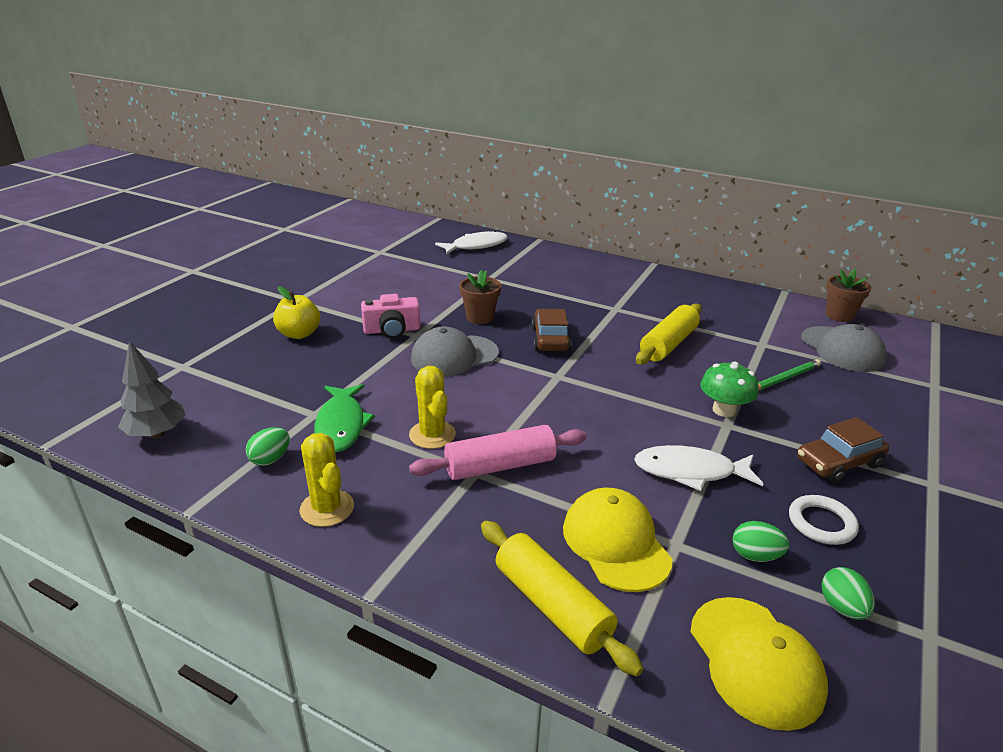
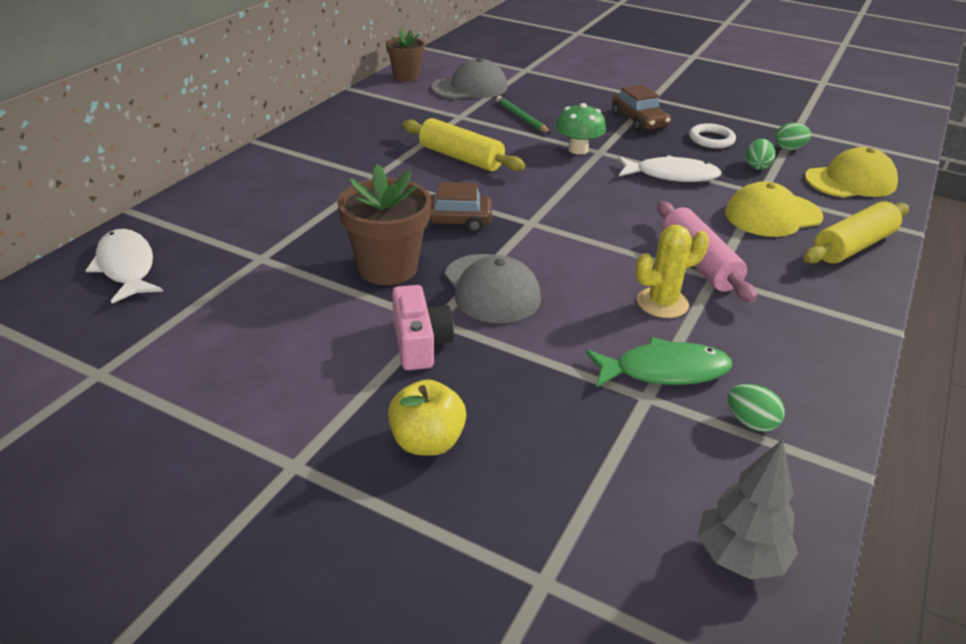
camera: 90 degrees left, 5 degrees up
yellow cactus [300,433,354,527] -> none
brown flower pot [459,270,501,324] -> brown flower pot [338,164,431,285], size x1.56
white fish [634,445,763,491] -> white fish turned 90 degrees counterclockwise [618,155,722,182]

